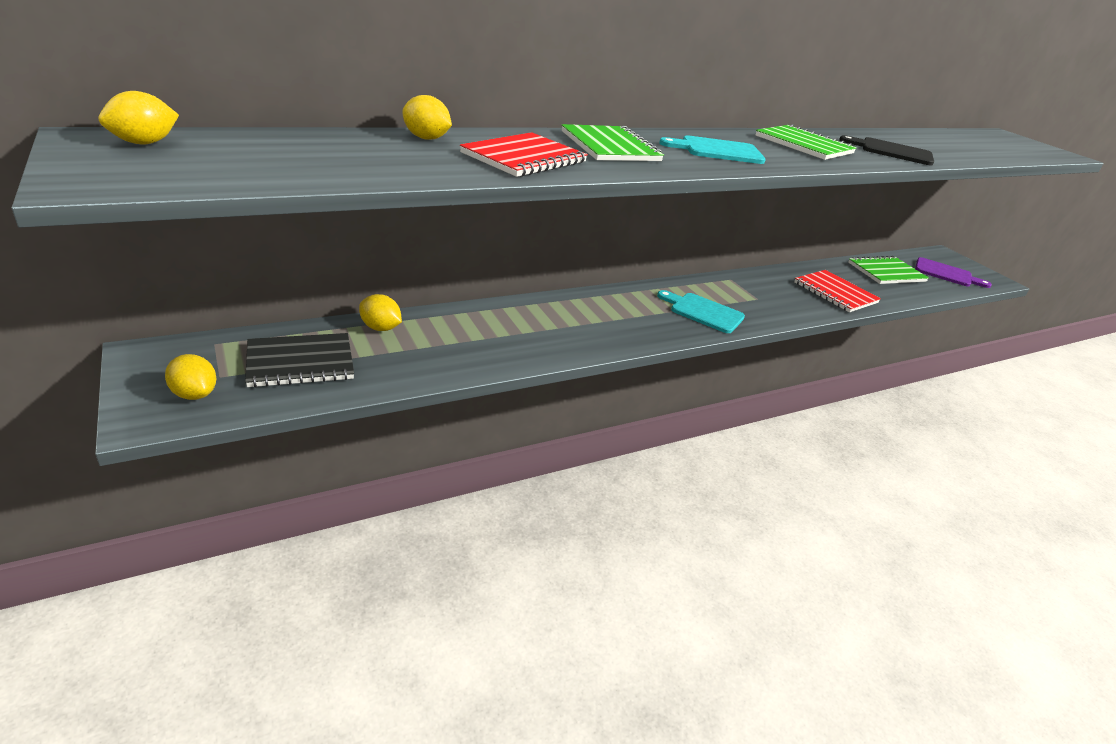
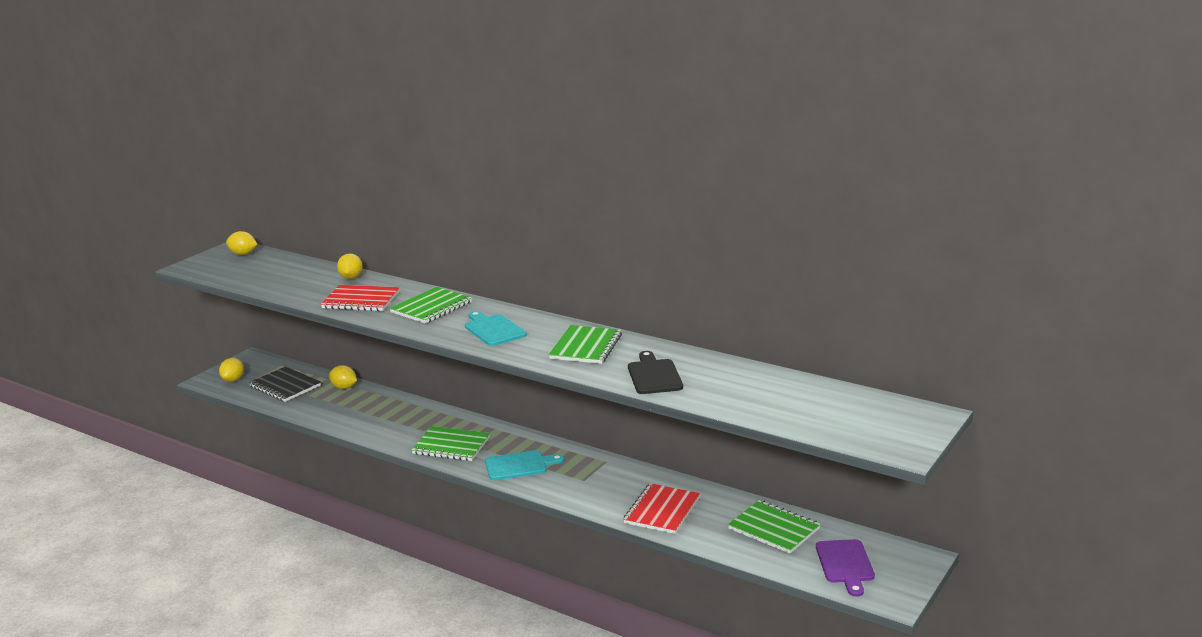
camera: 65 degrees right, 10 degrees down
yellow lemon [359,294,402,331] -> yellow lemon turned 60 degrees counterclockwise [329,365,357,389]
turquoise cutting board [657,290,745,333] -> turquoise cutting board turned 75 degrees clockwise [485,450,564,480]
none -> green notebook [412,426,490,461]

